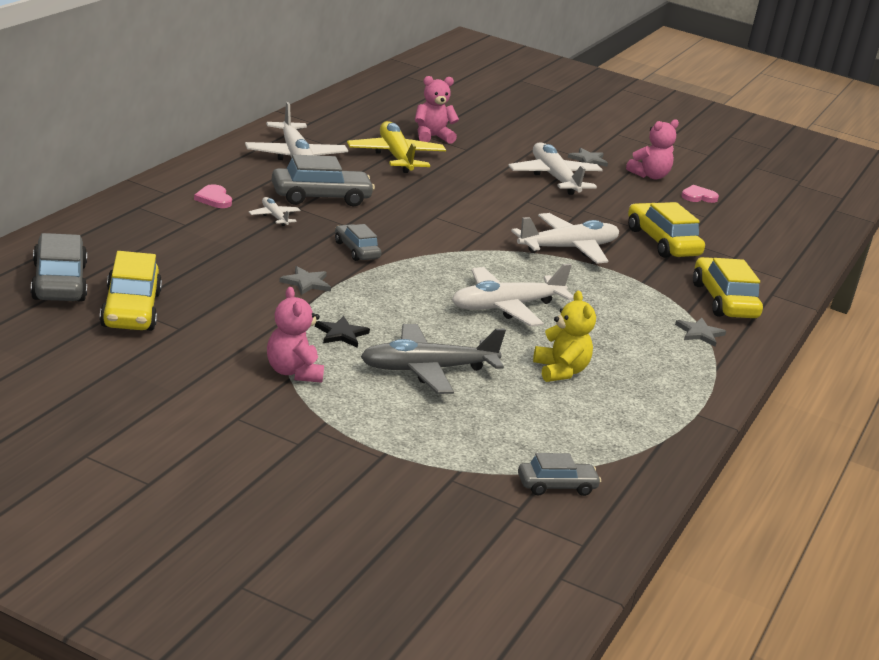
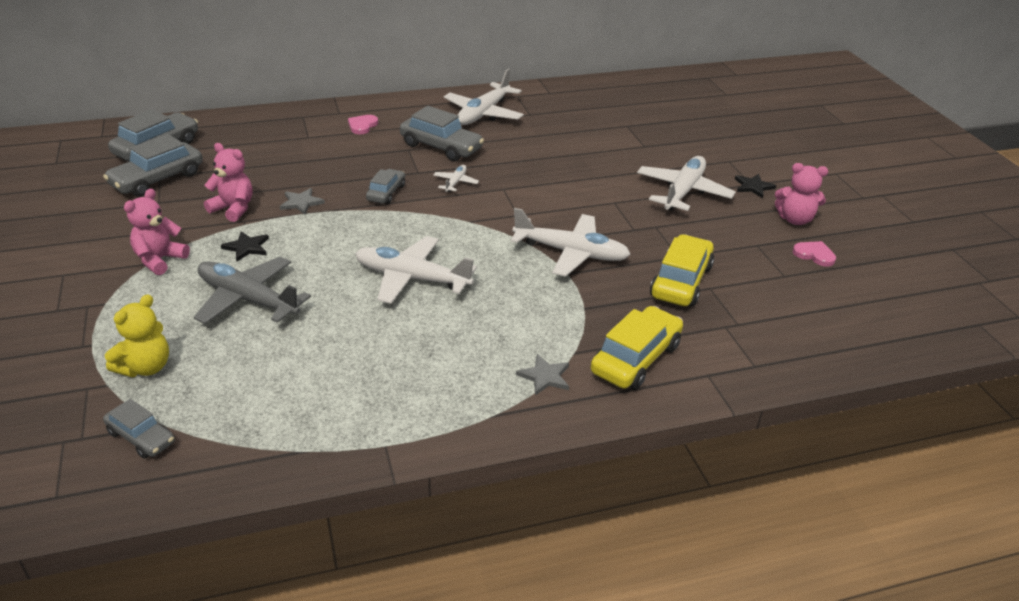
camera: 50 degrees right, 10 degrees up
yellow car [100,251,162,331] -> grey car [103,134,203,197]
white plane [249,197,301,226] -> white plane moved to [433,165,479,192]
yellow plane [347,121,446,173] -> none
pink teddy bear [415,76,459,144] -> pink teddy bear moved to [204,143,253,222]
yellow teddy bear [533,291,596,382] -> yellow teddy bear moved to [105,294,169,377]
grey star [568,148,608,167] -> black star [735,174,776,198]

